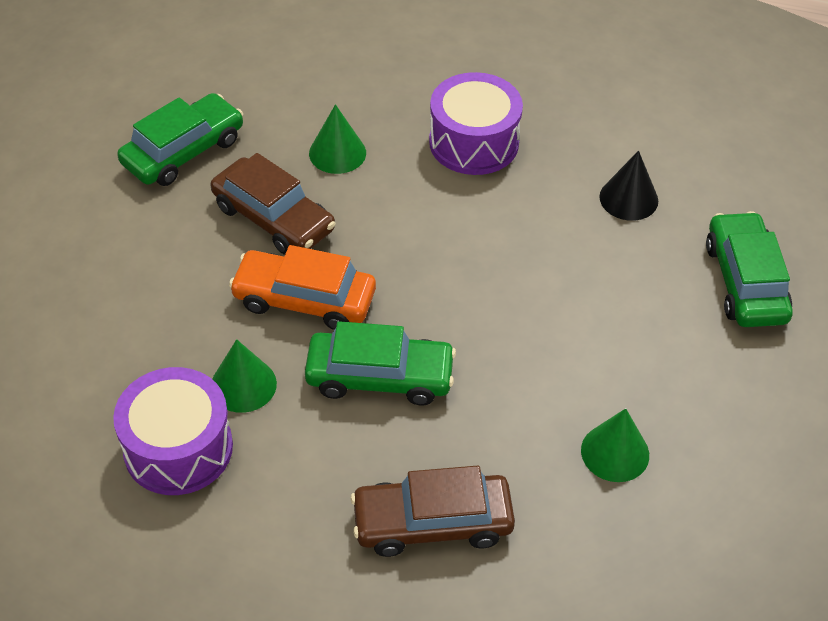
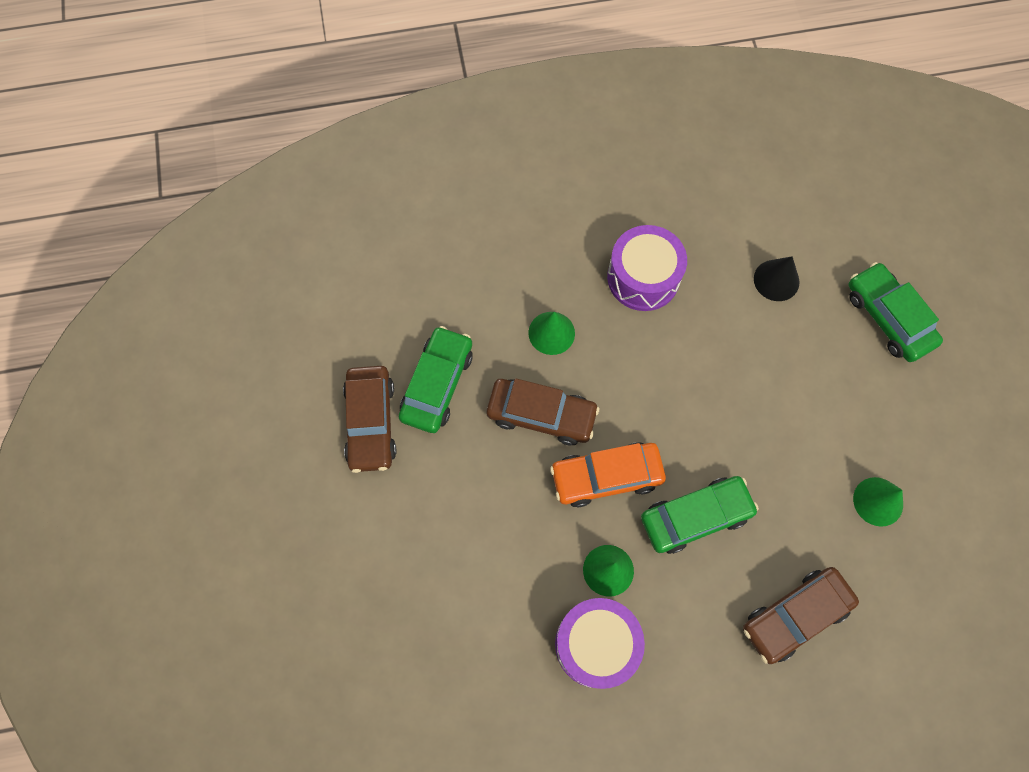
camera: 25 degrees left, 20 degrees up
none -> brown car [343,366,396,473]

